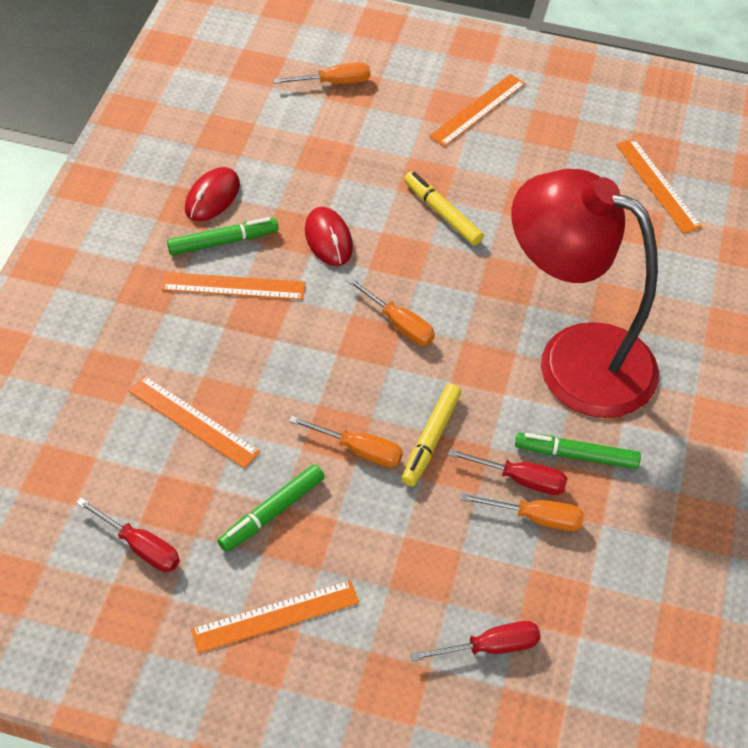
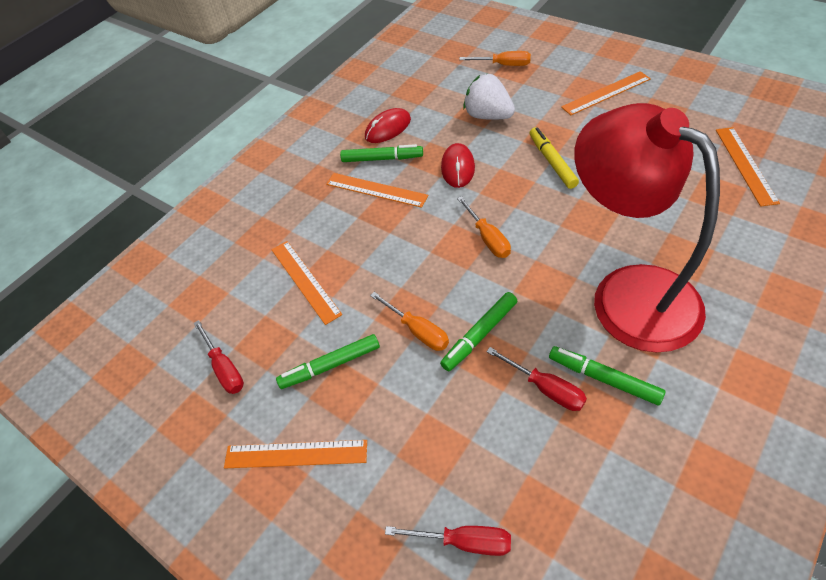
camera: 30 degrees right, 0 degrees up
yellow marker [402,384,462,486] -> green marker [440,292,517,371]
orange screwdriver [460,493,584,531] -> none
none -> white strawberry [463,74,515,120]

